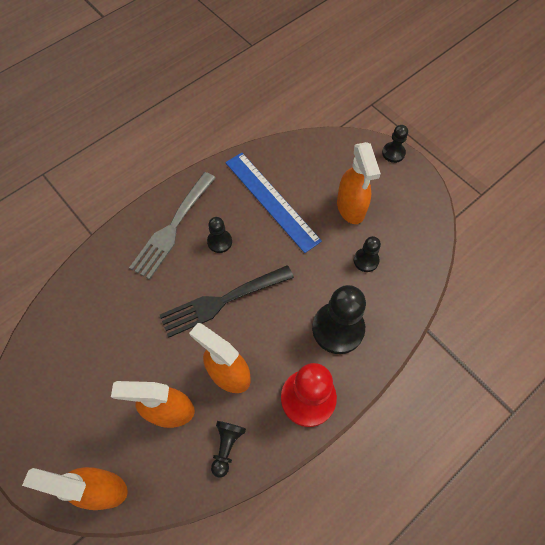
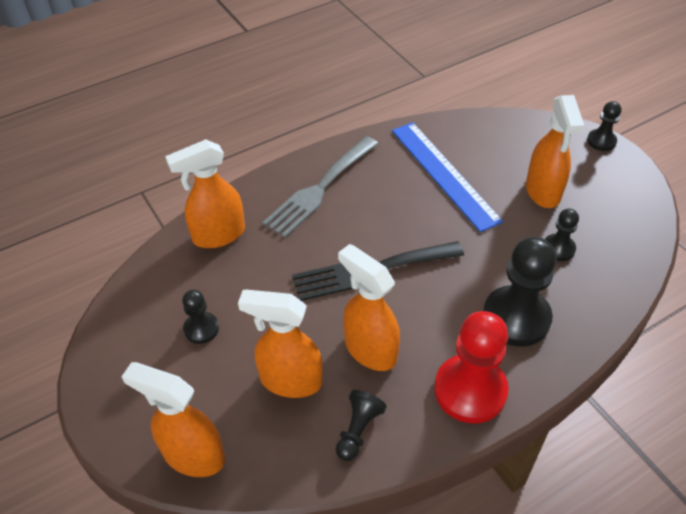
camera: 10 degrees right, 15 degrees down
black pawn [207,217,232,253] -> black pawn moved to [182,290,219,344]
none -> orange spray bottle [165,139,245,248]

